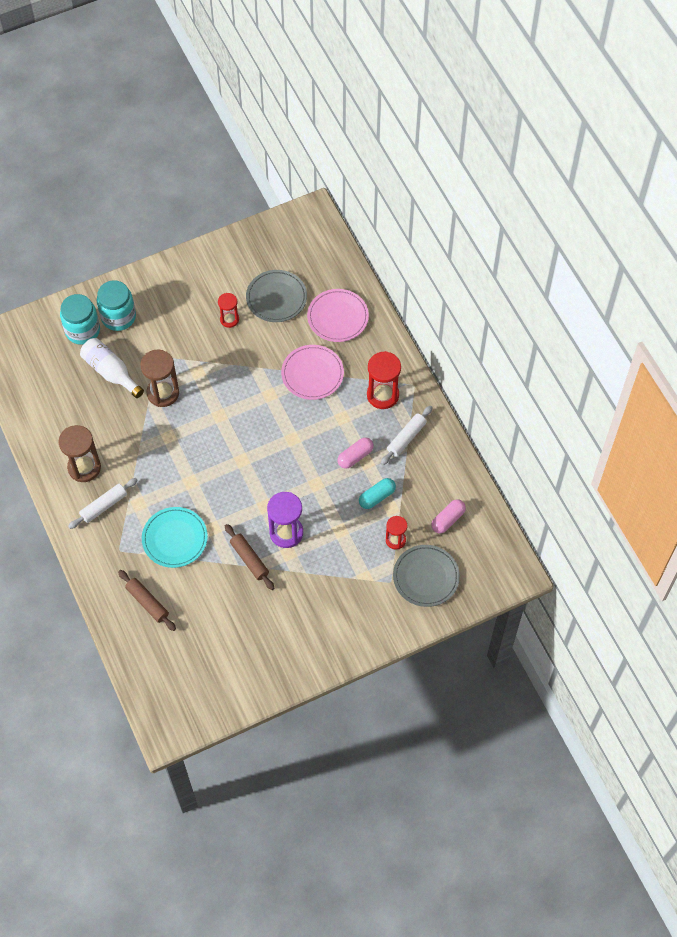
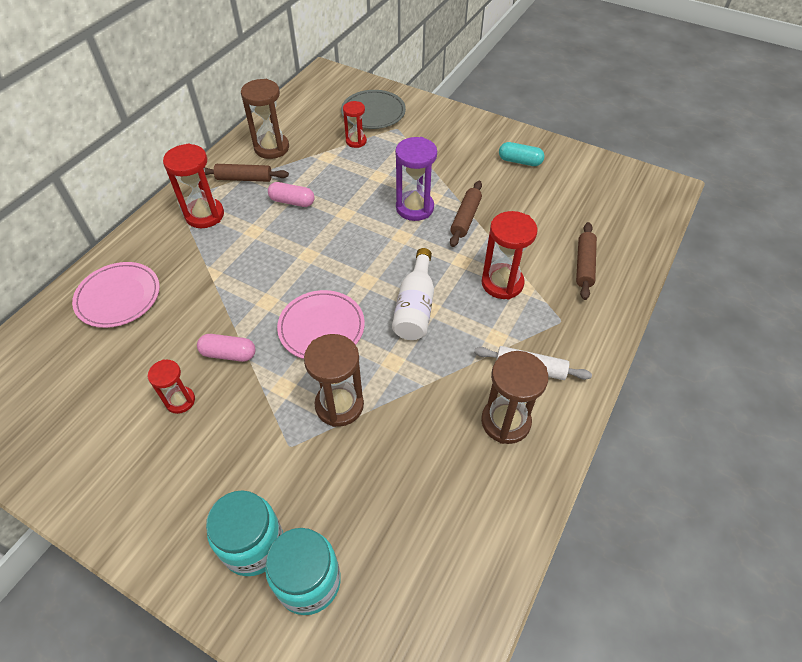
camera: 125 degrees left, 10 degrees down
white bottle [80,338,144,398] -> white bottle moved to [392,248,434,340]
turquoise plate [142,507,208,568] -> red hourglass [481,211,538,299]
grey plate [246,270,307,322] -> none
pink plate [281,345,344,400] -> pink plate moved to [277,290,365,359]
turquoise capsule [359,478,396,509] -> turquoise capsule moved to [499,142,544,166]
white rolling pin [381,406,433,465] -> brown rolling pin [204,164,289,182]
pink capsule [431,499,466,534] -> pink capsule moved to [197,334,255,362]
none -> brown hourglass [241,79,289,159]

